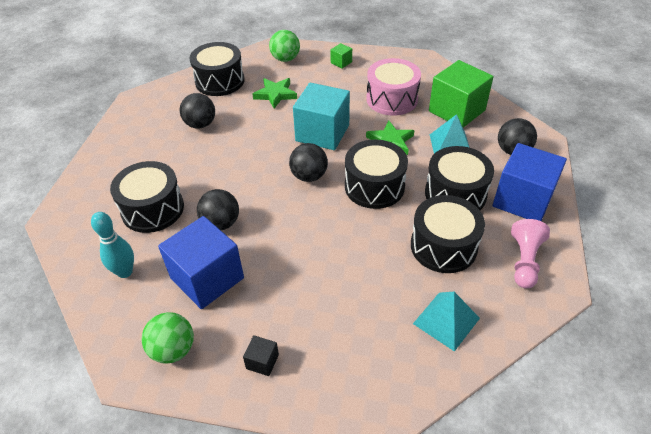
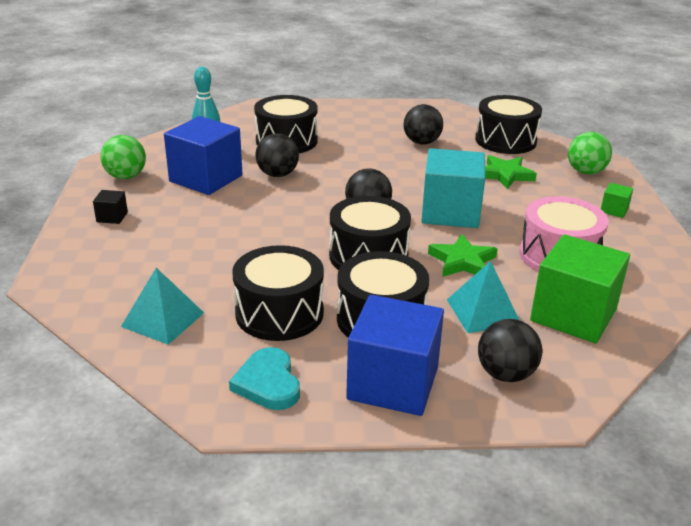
camera: 75 degrees right, 15 degrees down
pink pawn [511,219,550,288] -> turquoise heart [229,347,300,410]

